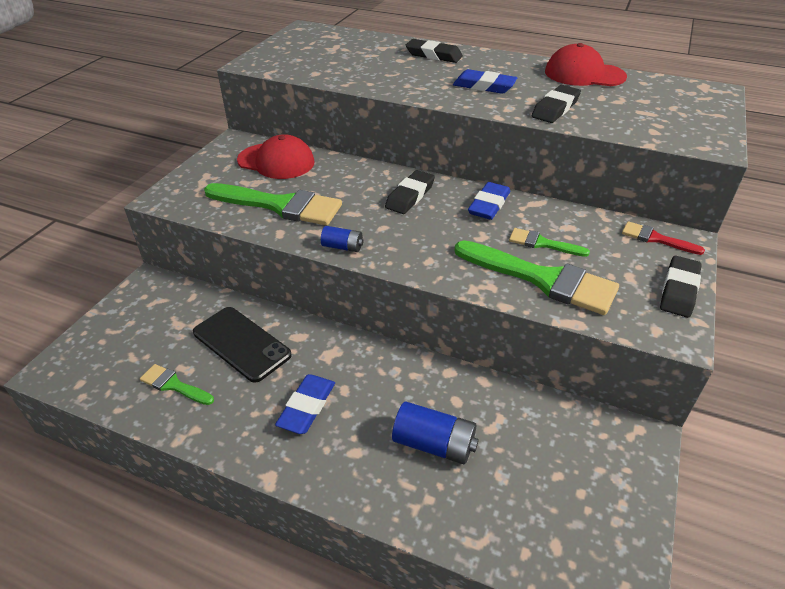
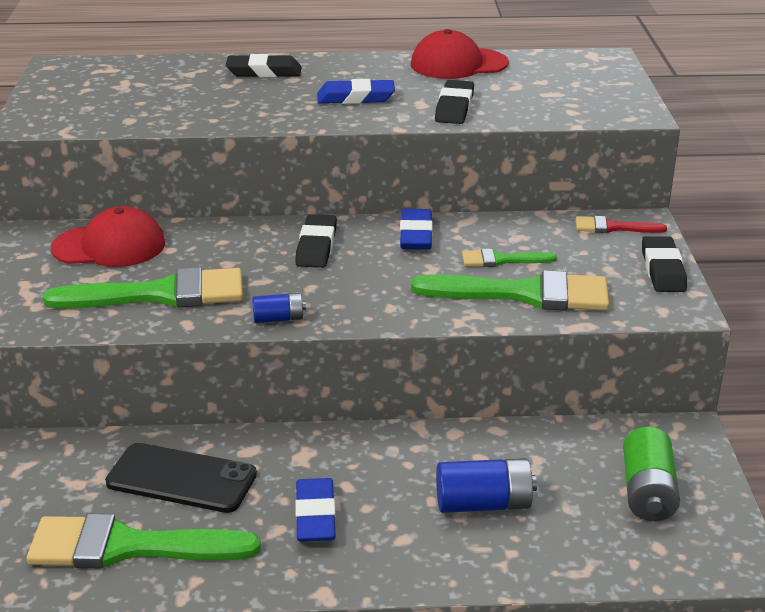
camera: 25 degrees left, 10 degrees down
green brush [140,364,214,405] -> green brush [27,514,261,569], size x1.99
none -> green battery [623,427,680,521]

